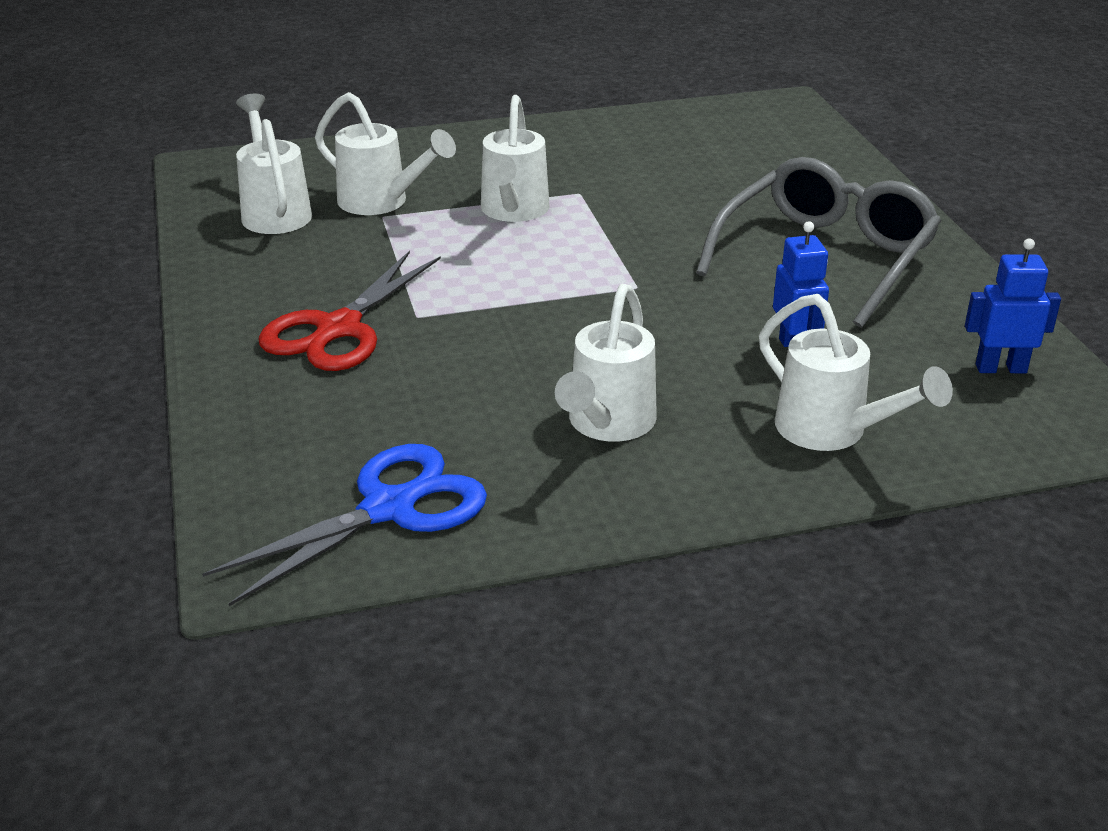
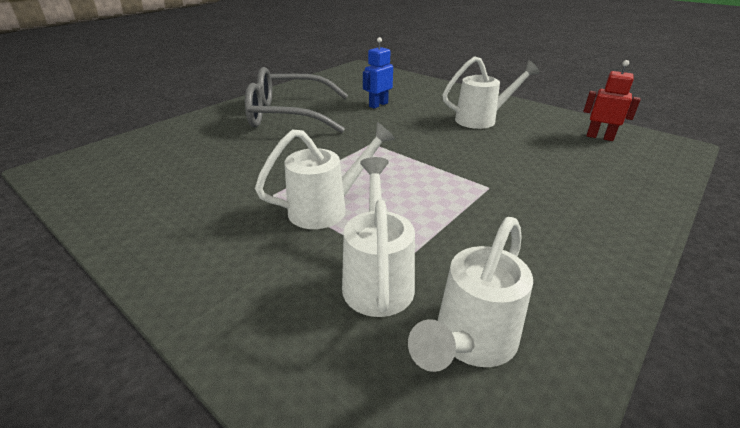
camera: 125 degrees left, 0 degrees up
blue scissors [202,444,487,606] -> red robot [583,60,640,141]
red scissors [258,251,441,371] -> none
white watering can [759,294,953,451] -> none
blue robot [965,238,1061,373] -> none

